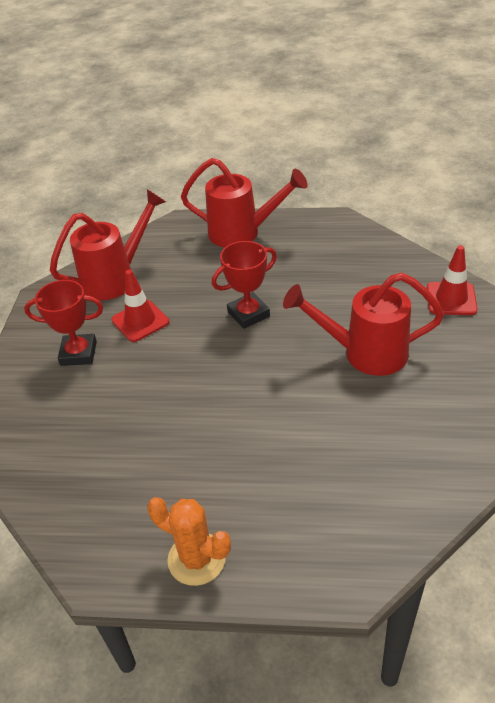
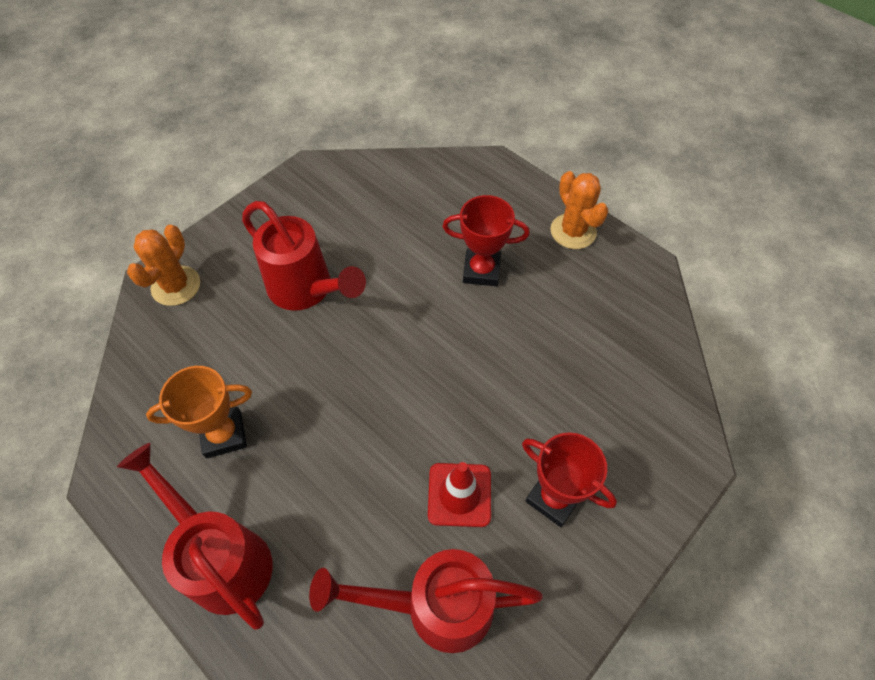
camera: 145 degrees left, 15 degrees up
red trophy [212,241,277,329] -> red trophy moved to [442,195,530,286]
red traffic cone [427,245,478,315] -> orange cactus [127,224,200,306]
none -> orange trophy [146,366,252,458]

